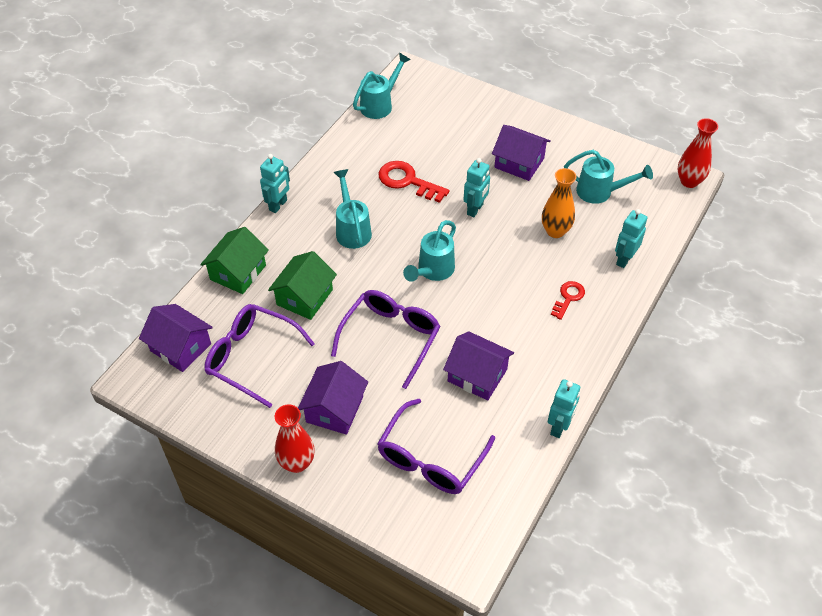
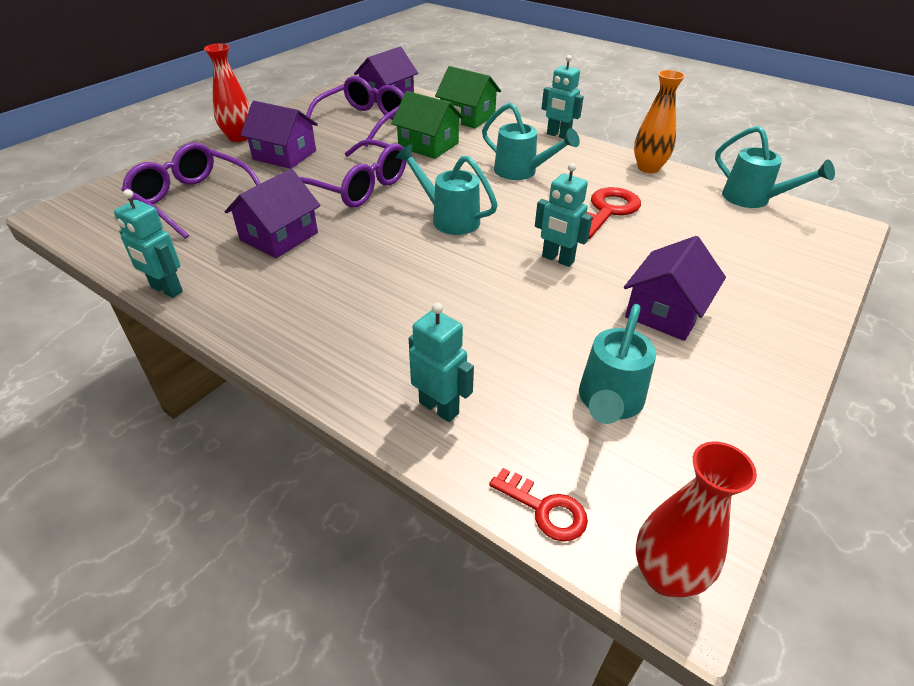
camera: 95 degrees right, 10 degrees down
turquoise watering can [333,169,372,249] -> turquoise watering can turned 45 degrees clockwise [482,102,580,180]
orange vase [542,168,576,238] -> orange vase moved to [634,70,685,173]
red key [551,281,585,320] -> red key moved to [489,468,588,542]

